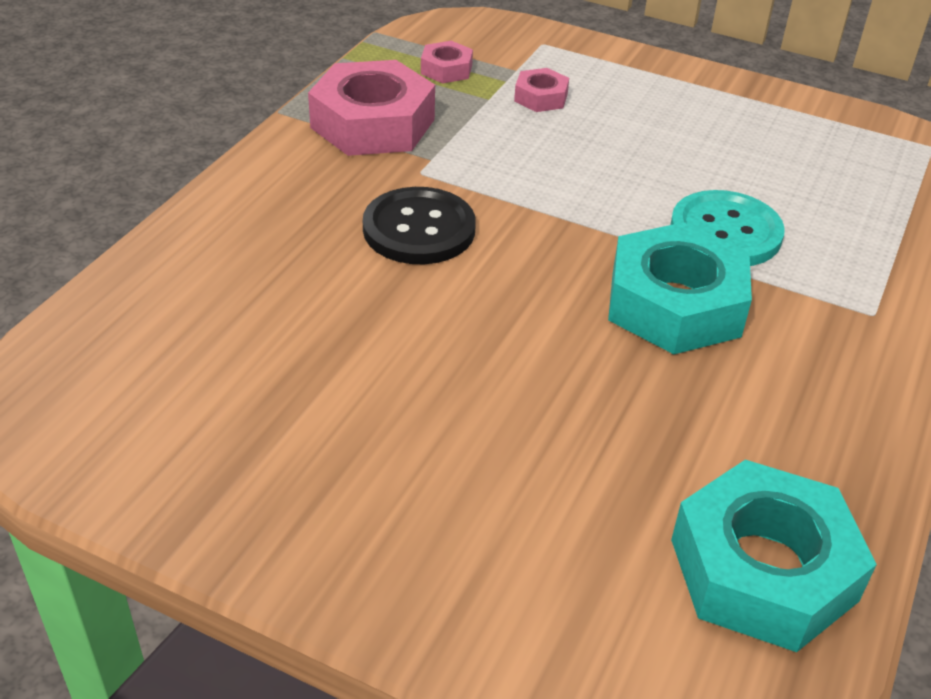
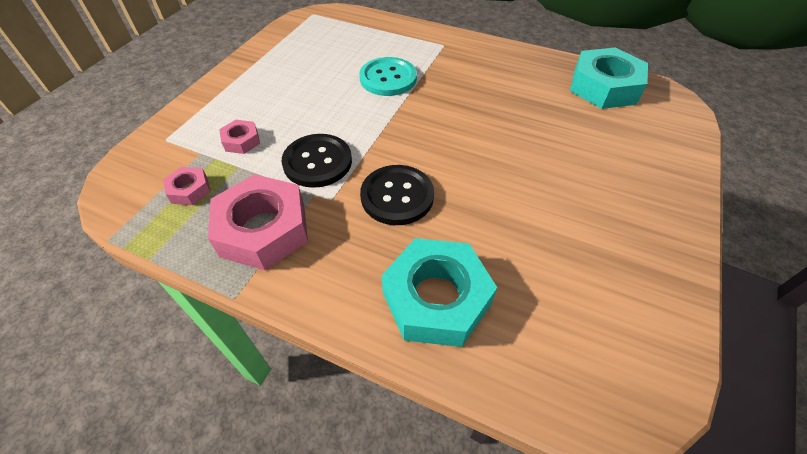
camera: 90 degrees left, 10 degrees up
turquoise nut [608,222,752,354] -> turquoise nut moved to [381,238,497,347]
none -> black button [281,134,352,188]

